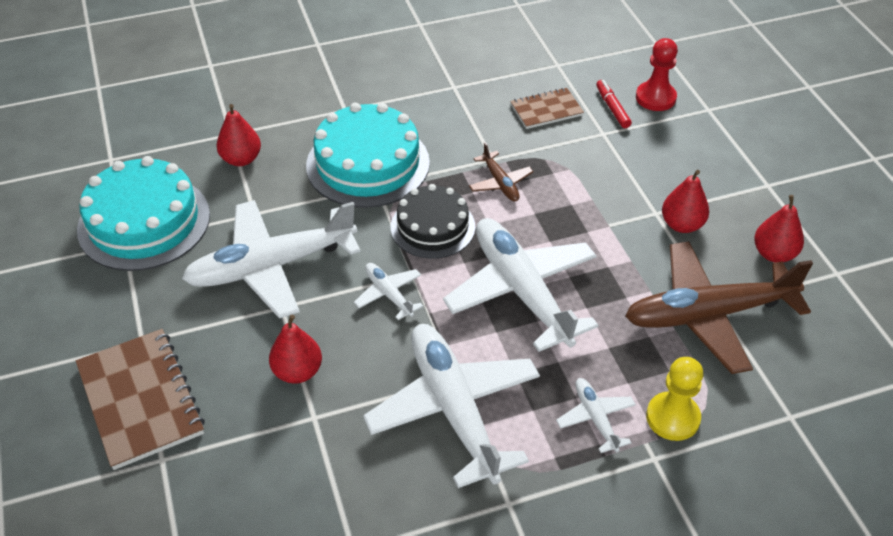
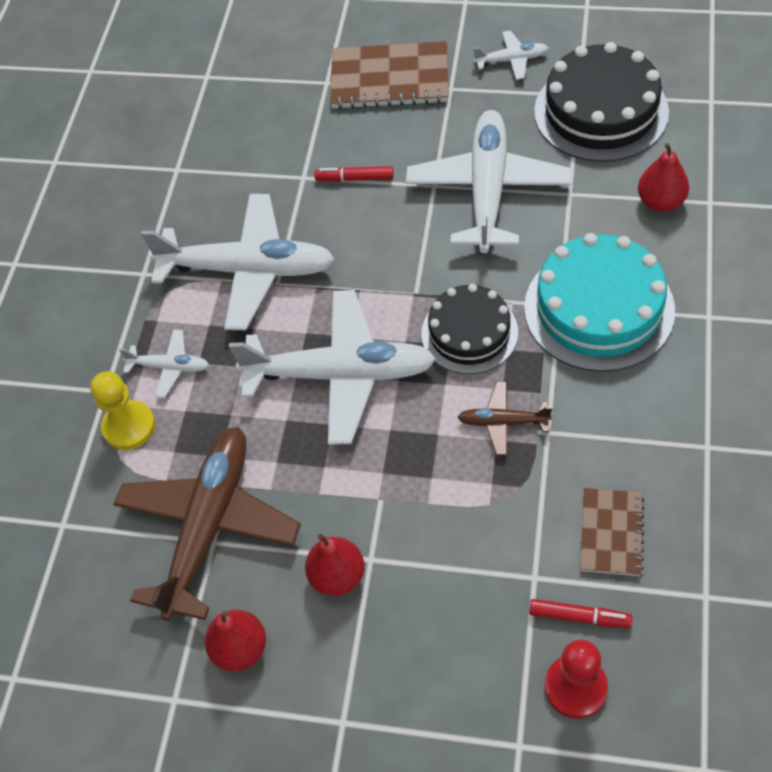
camera: 125 degrees right, 10 degrees up
turquoise cake [77,156,210,271] -> black cake [534,42,669,162]
red pear [269,315,322,384] -> red marker [314,166,393,182]
white plane [354,263,423,320] -> white plane moved to [473,30,548,80]

